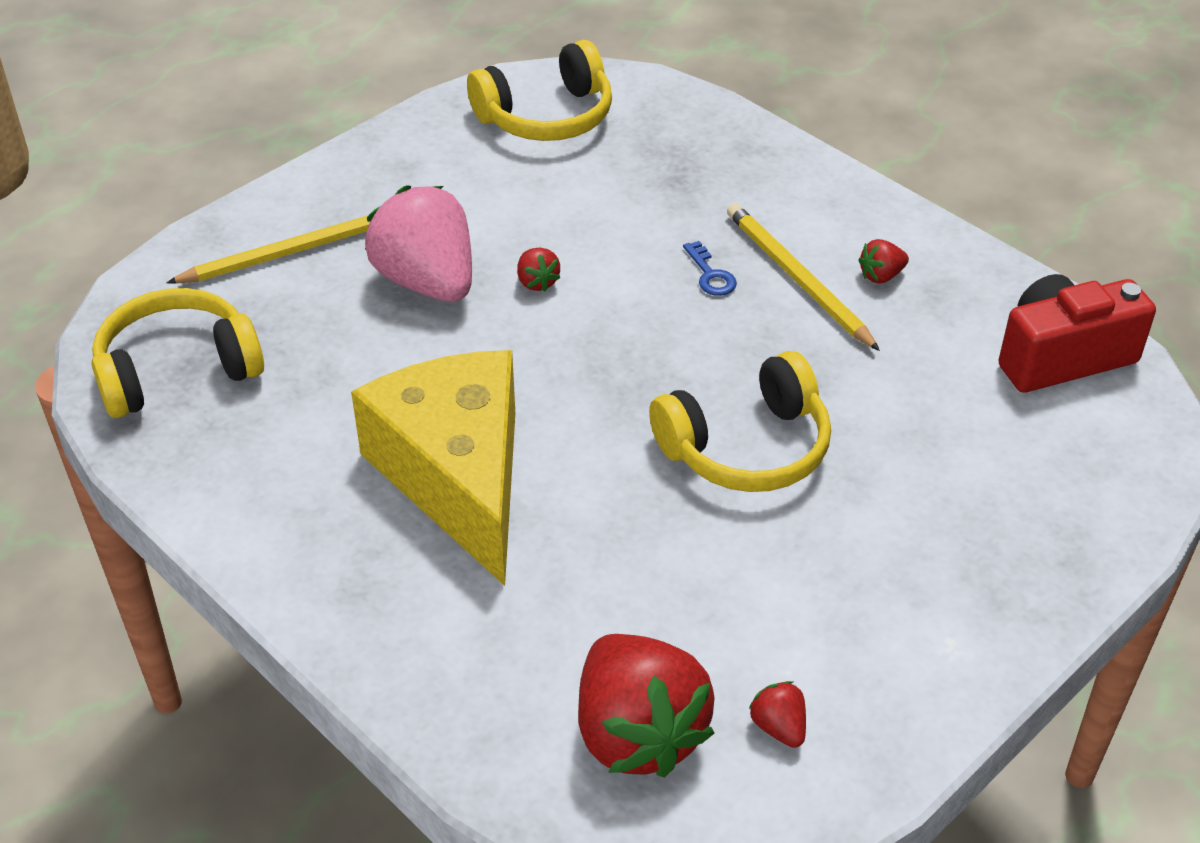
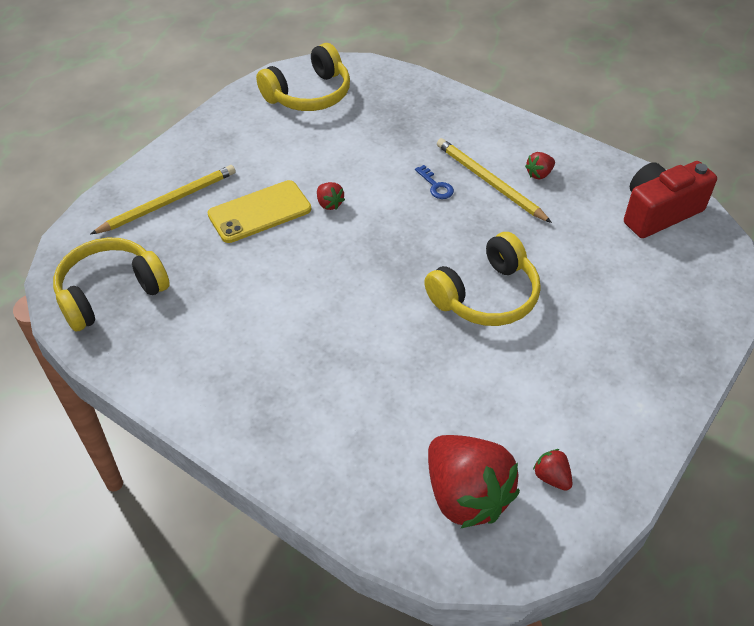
camera: 10 degrees left, 5 degrees up
yellow cheese [351,350,515,586] -> none
pink strawberry [365,185,472,302] -> yellow phone [208,180,311,243]

